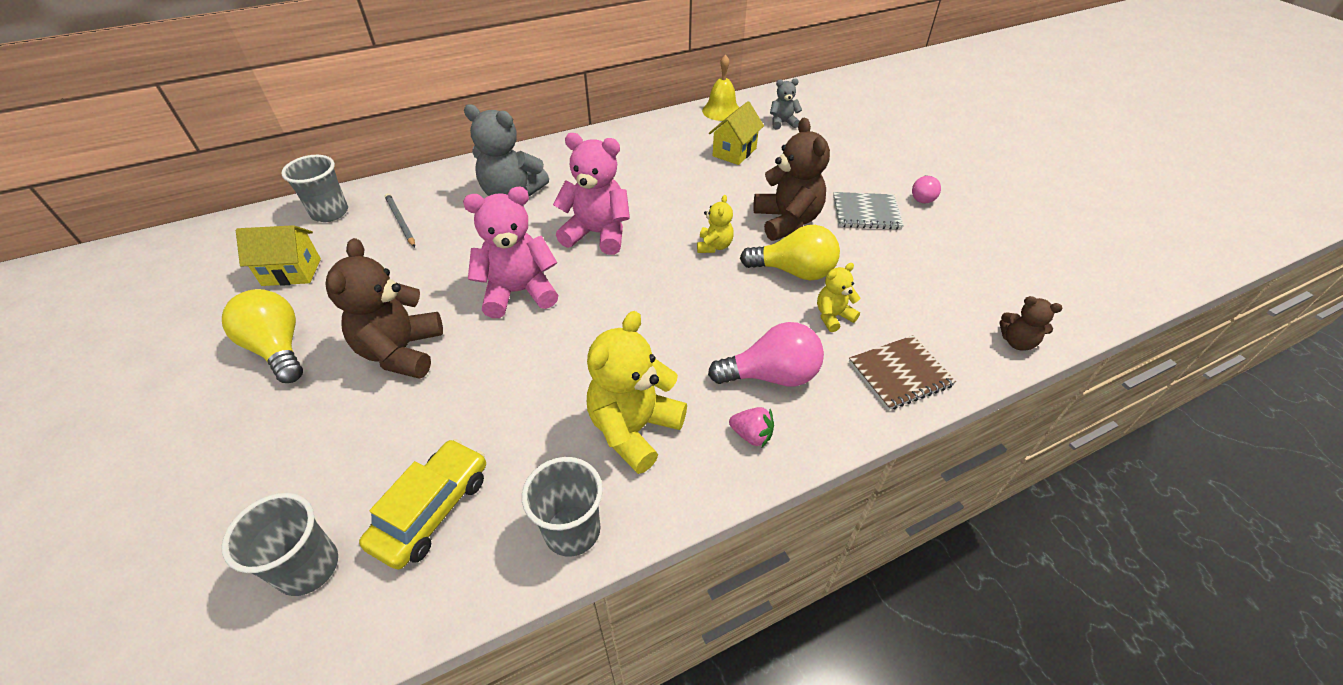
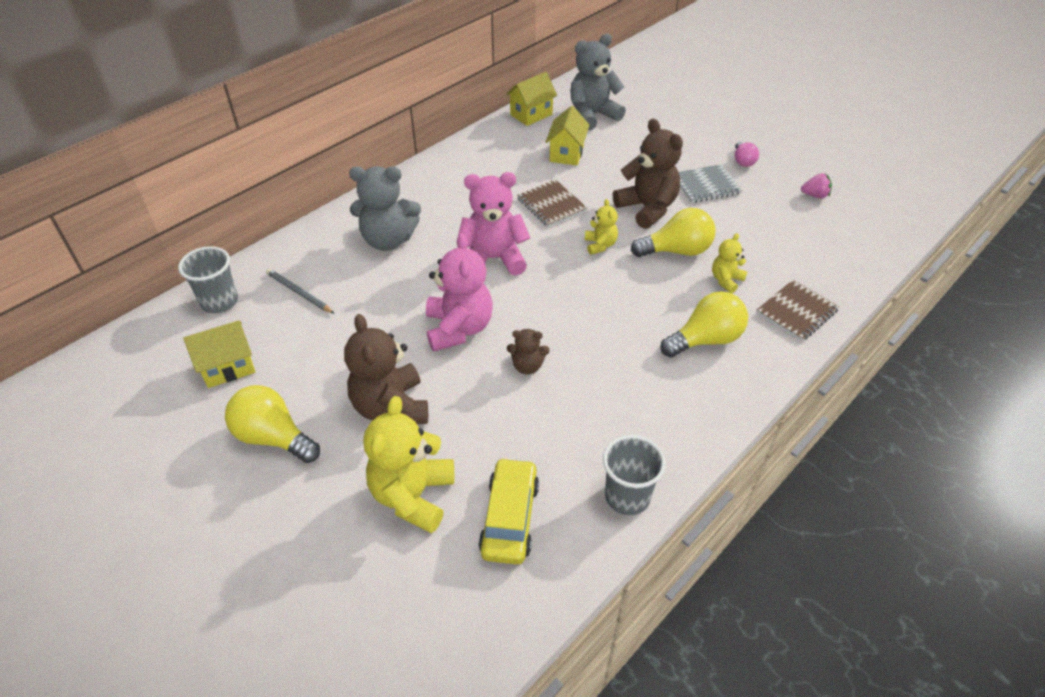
camera: 20 degrees left, 0 degrees up
grey cup [222,493,338,596] -> none
pink teddy bear [463,187,558,318] -> pink teddy bear turned 120 degrees clockwise [426,233,493,352]
yellow teddy bear [587,311,687,474] -> yellow teddy bear moved to [363,396,454,533]
yellow bell [702,54,739,121] -> yellow house [506,72,557,126]
pink light bulb [708,322,824,387] -> yellow light bulb [660,291,748,358]
pink strawberry [729,407,774,447] -> pink strawberry moved to [801,173,832,198]
grey teddy bear [770,78,802,130] -> grey teddy bear [570,34,626,131], size x1.91
brown teddy bear [1000,296,1062,351] -> brown teddy bear moved to [507,329,550,375]
none -> brown notebook [517,180,587,227]

